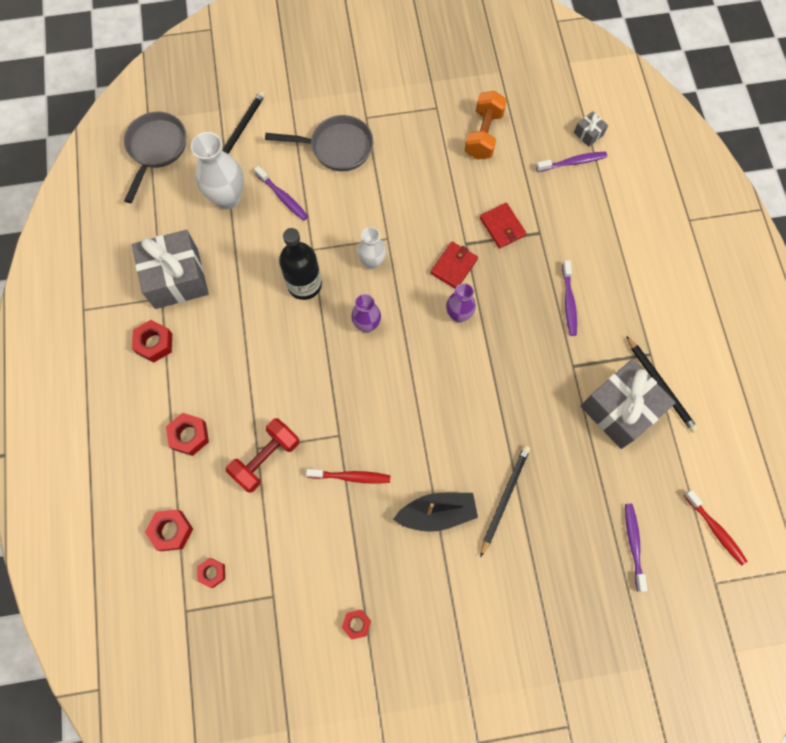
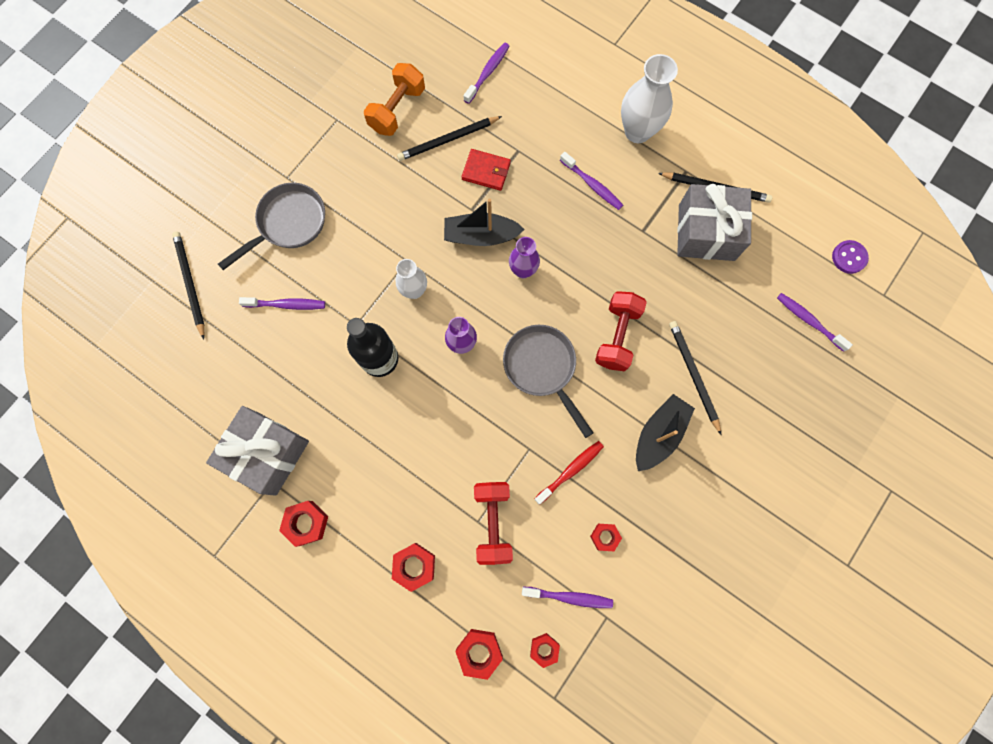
camera: 45 degrees left, 5 degrees up
grey pan [124,112,186,203] -> grey pan moved to [503,325,593,438]
white vase [191,132,244,209] -> white vase moved to [621,54,678,143]
red nut [342,610,371,640] -> red nut moved to [590,524,622,551]
red wallet [430,242,478,288] -> black boat [444,198,525,246]
orange dumbbell [465,91,507,159] -> orange dumbbell turned 60 degrees clockwise [364,63,425,136]
grey gift [574,111,608,147] -> none
red toothbrush [684,490,747,565] -> purple button [832,240,869,274]
none -> black pencil [397,116,502,161]
none -> purple toothbrush [522,587,613,608]
none -> red dumbbell [595,291,647,371]

